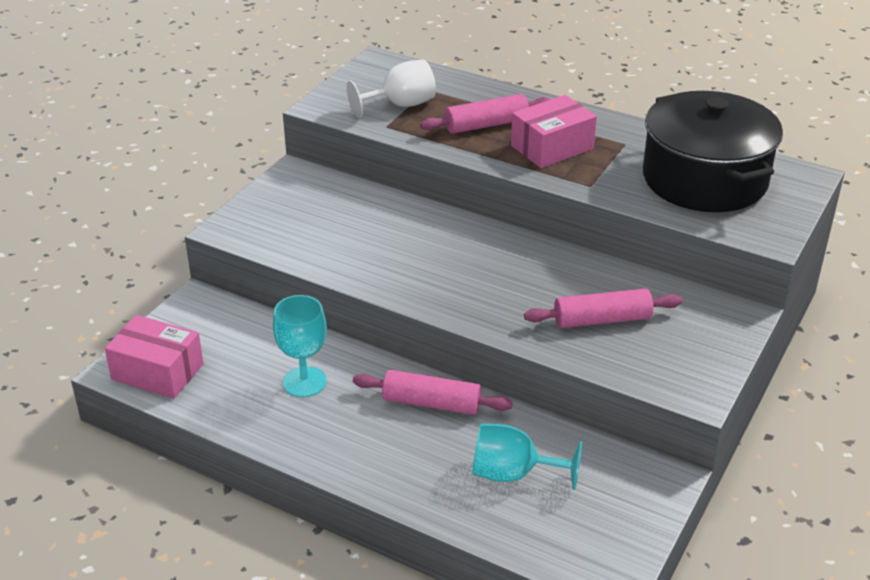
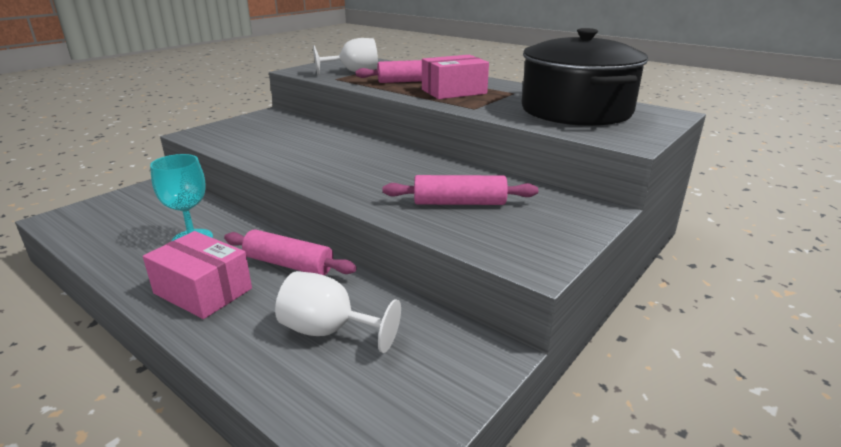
camera: 10 degrees right, 10 degrees down
pink box [105,315,204,399] -> pink box moved to [143,231,252,319]
turquoise goblet [472,424,582,490] -> white goblet [275,271,401,353]

